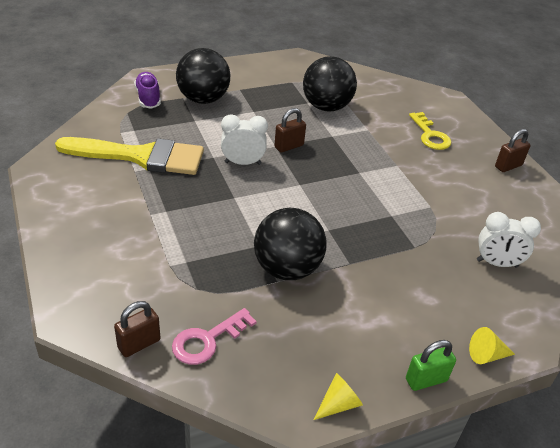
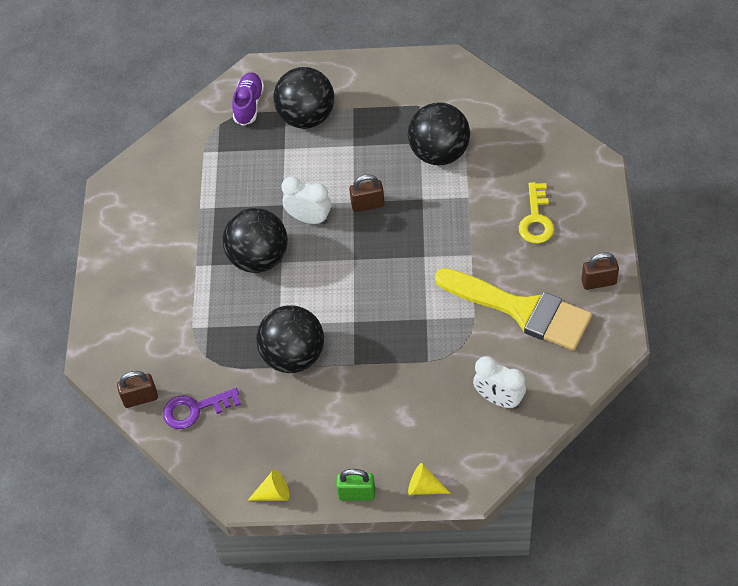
camera: 30 degrees right, 15 degrees up
yellow brush [55,137,204,175] -> yellow brush moved to [435,268,592,351]
pink key [172,308,257,365] -> purple key [163,388,241,429]
none -> black ball [223,208,288,273]

